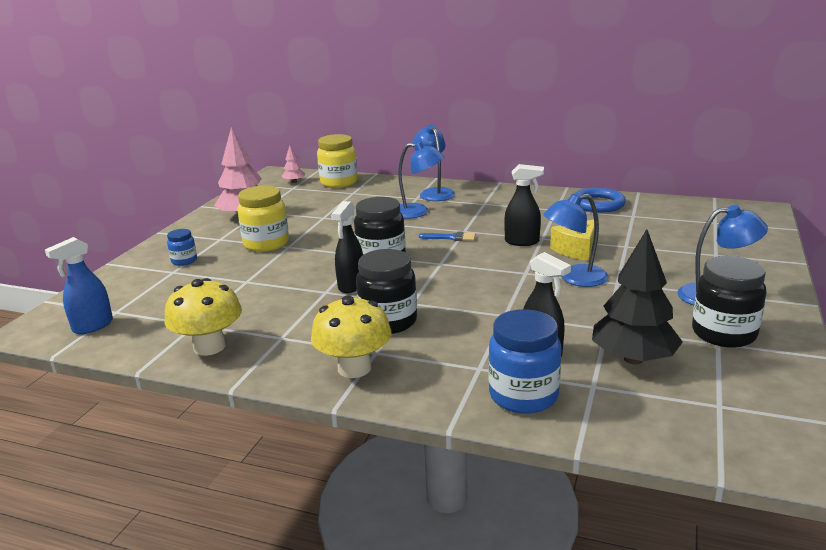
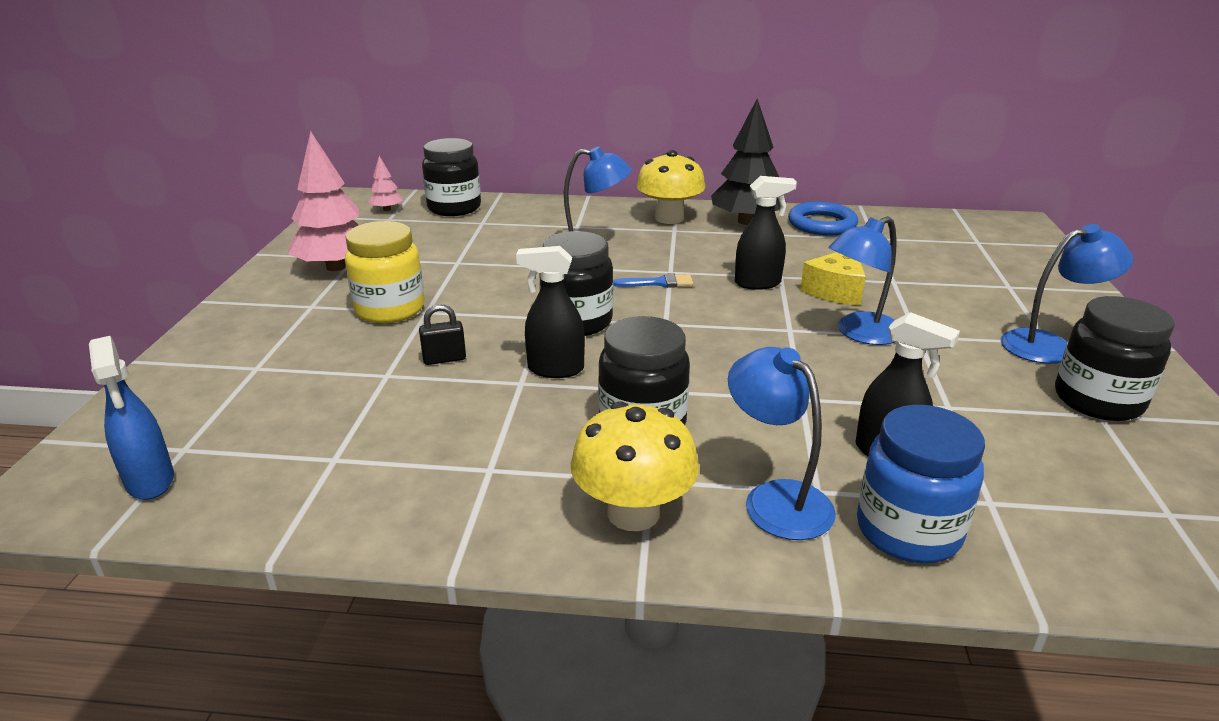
camera: 15 degrees left, 5 degrees up
blue spray bottle [45,237,113,334] -> blue spray bottle turned 60 degrees counterclockwise [89,336,174,500]
yellow mushroom [165,278,242,356] -> yellow mushroom moved to [636,150,705,224]
blue jar [167,229,197,266] -> none
yellow jar [317,134,358,188] -> black jar [422,138,481,216]
black spray bottle [331,201,363,293] -> black spray bottle turned 90 degrees clockwise [516,246,585,378]
blue lamp [412,124,455,201] -> blue lamp moved to [728,347,836,540]
black tree [592,229,683,364] -> black tree moved to [711,99,786,225]
none -> black padlock [419,304,466,365]

